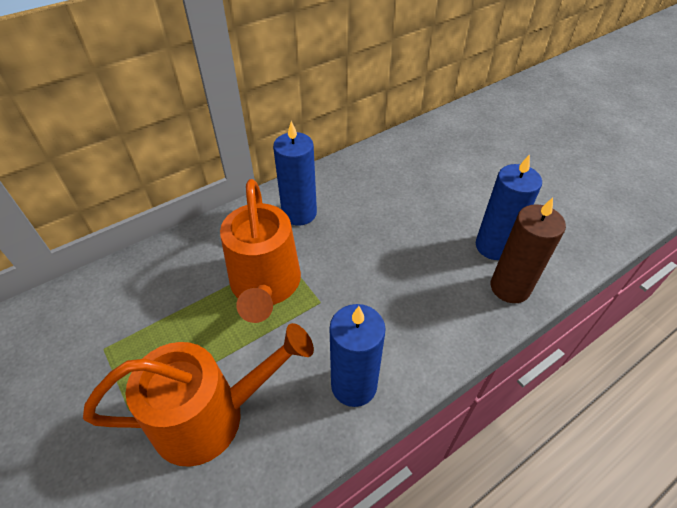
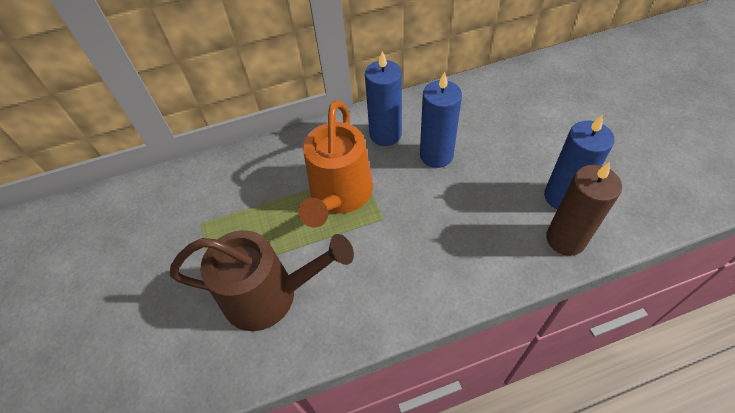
camera: 20 degrees right, 5 degrees up
orange watering can [83,323,314,467] -> brown watering can [170,230,354,331]
blue candle [329,304,386,407] -> blue candle moved to [420,72,462,168]

